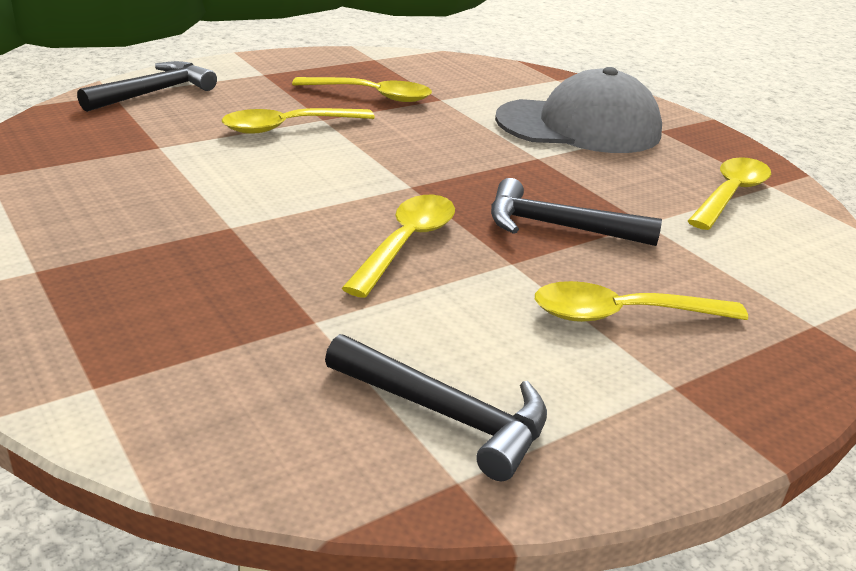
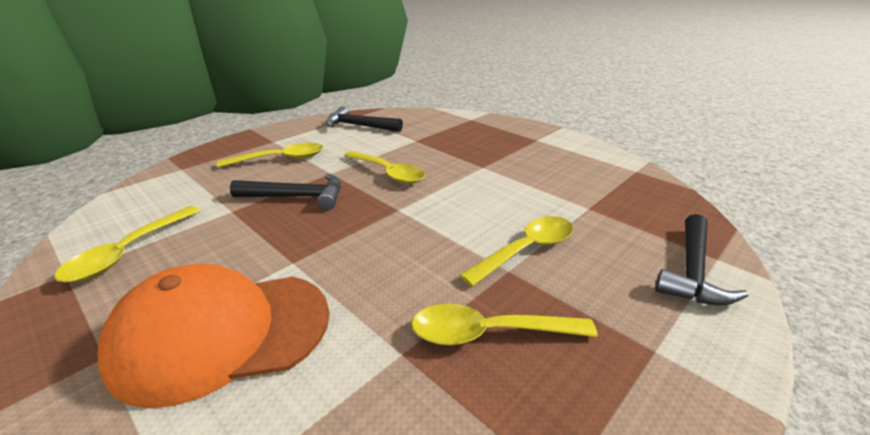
camera: 170 degrees right, 0 degrees up
yellow spoon [342,195,455,298] -> yellow spoon turned 60 degrees counterclockwise [344,151,425,184]
grey cap [495,67,662,153] -> orange cap [97,264,330,408]

